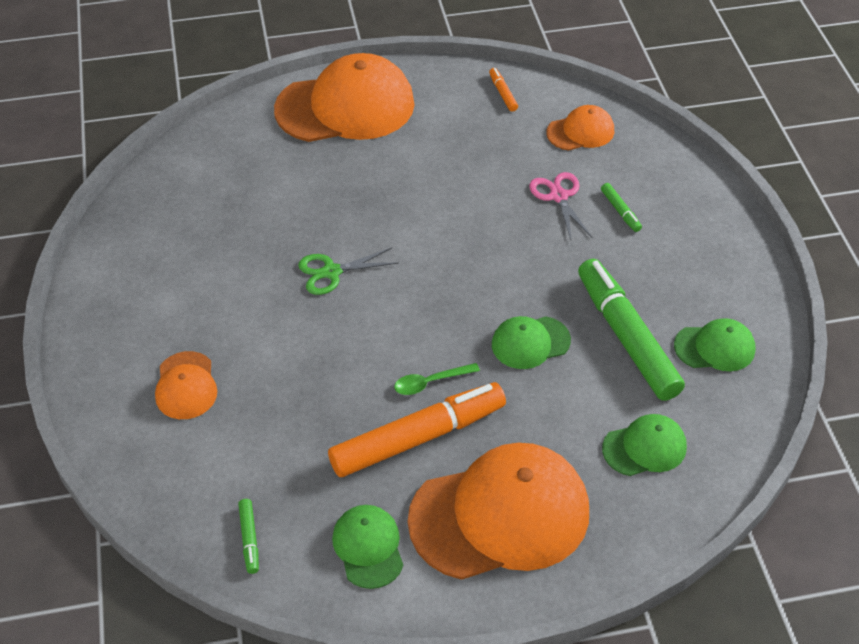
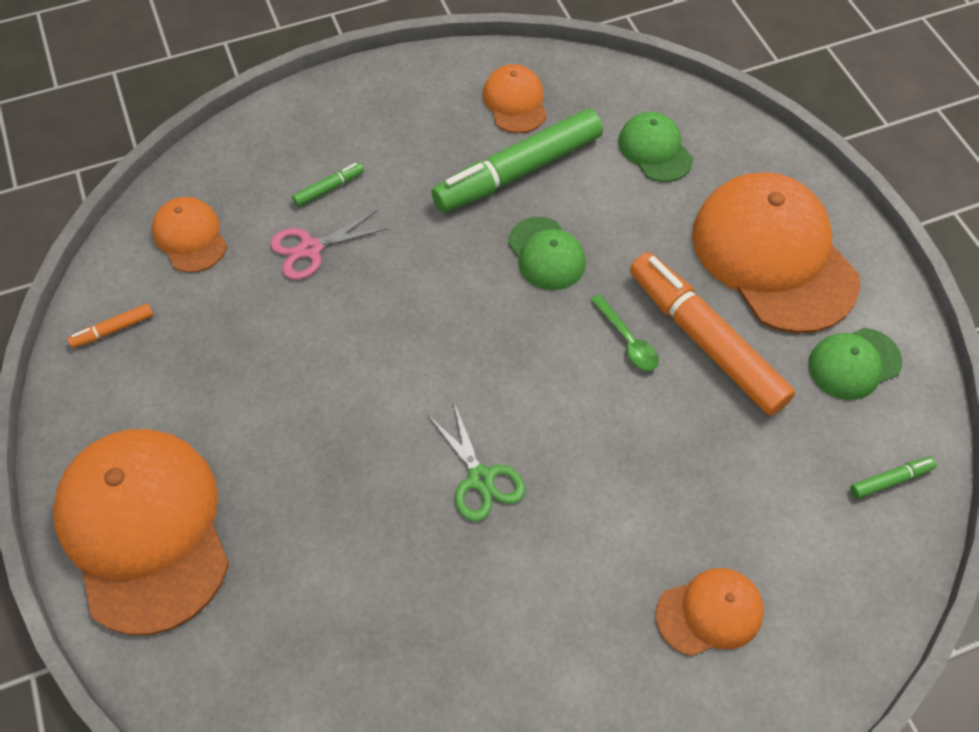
camera: 100 degrees left, 10 degrees up
green cap [674,318,756,371] -> orange cap [483,64,547,133]

